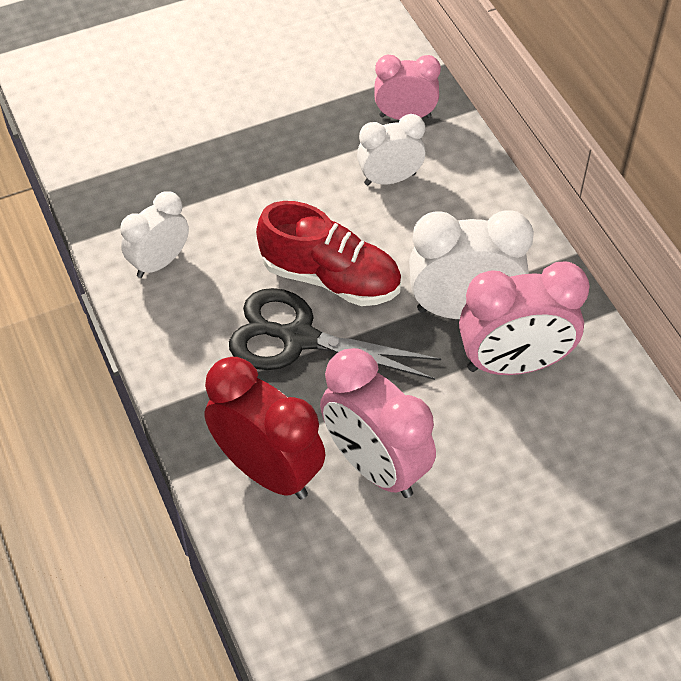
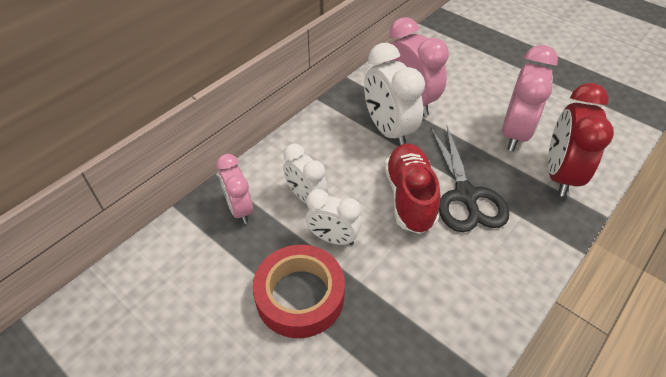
camera: 115 degrees left, 5 degrees down
white clock [120,191,189,278] -> white clock moved to [306,189,361,245]
none -> red tape [253,245,345,338]

